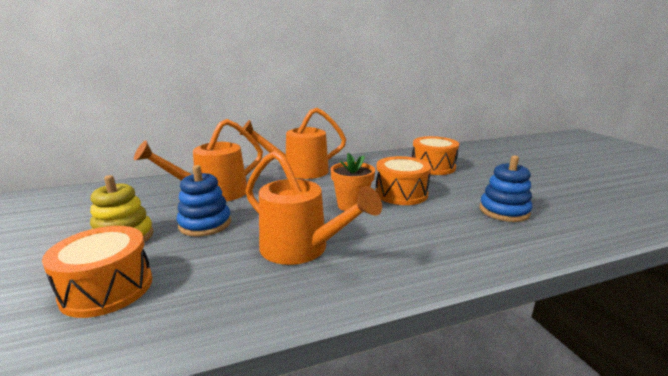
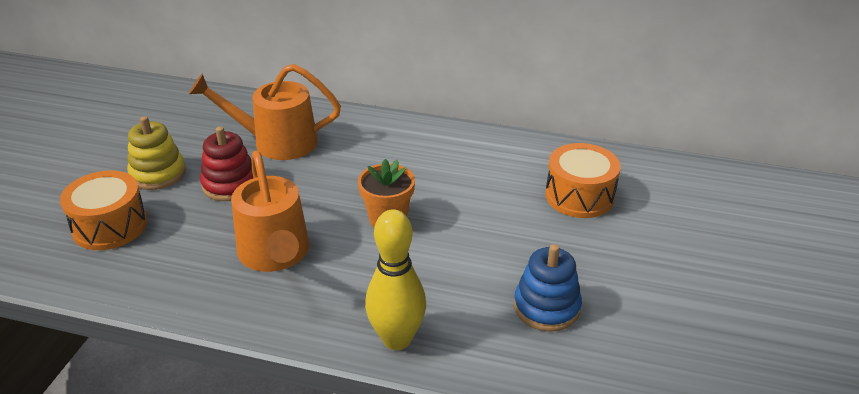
camera: 35 degrees right, 15 degrees up
blue stacking toy [177,165,231,237] -> red stacking toy [200,126,253,201]
orange watering can [239,108,346,179] -> none
orange drum [375,156,431,205] -> none
none -> yellow bowling pin [365,209,426,350]

